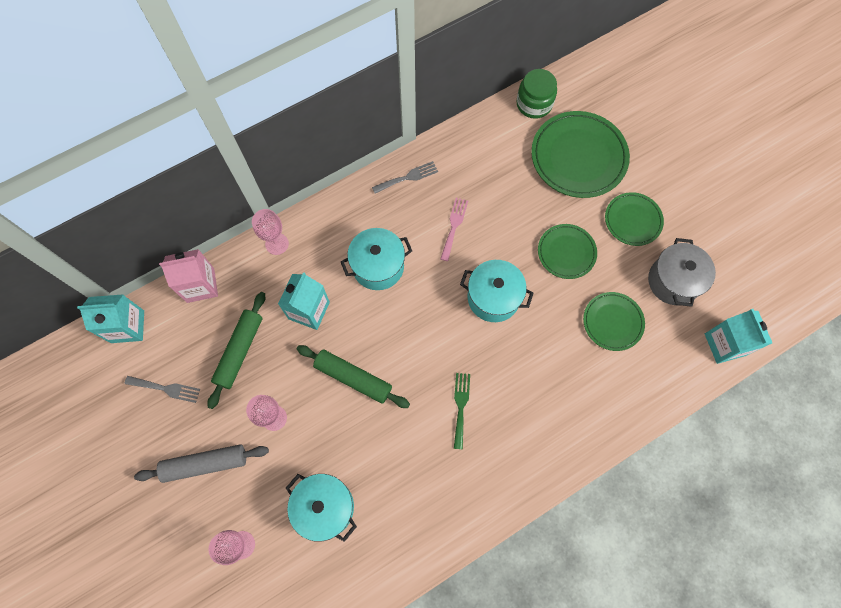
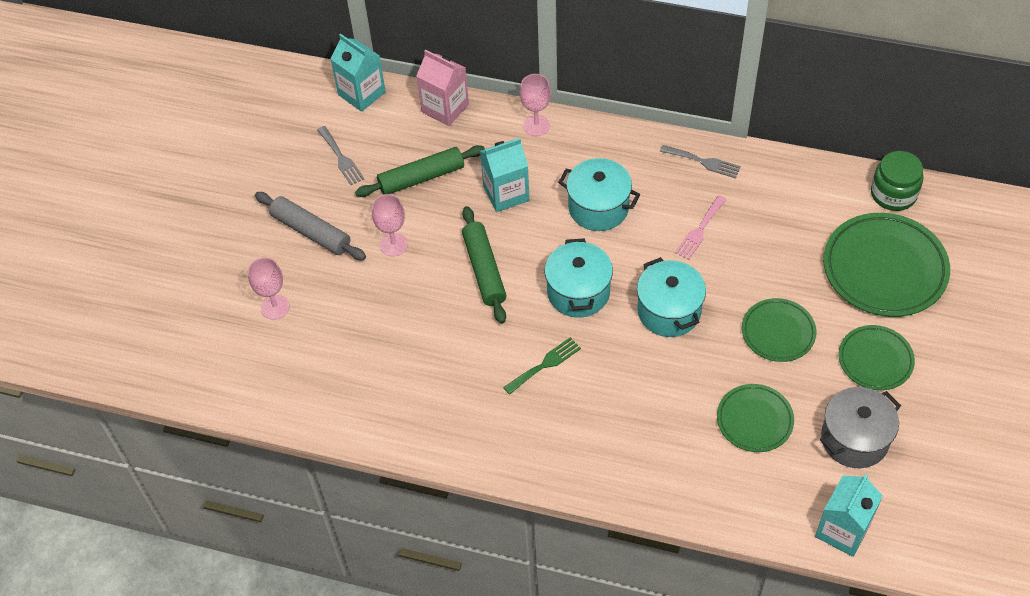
camera: 50 degrees right, 15 degrees down
turquoise pot [286,474,357,542] -> turquoise pot moved to [545,238,613,318]
pink fork [440,198,468,261] -> pink fork turned 150 degrees clockwise [675,195,727,260]

